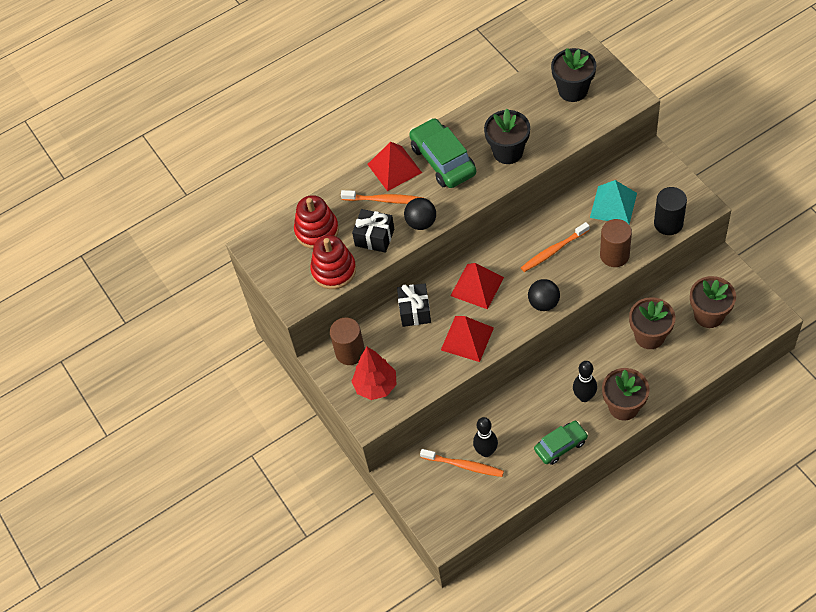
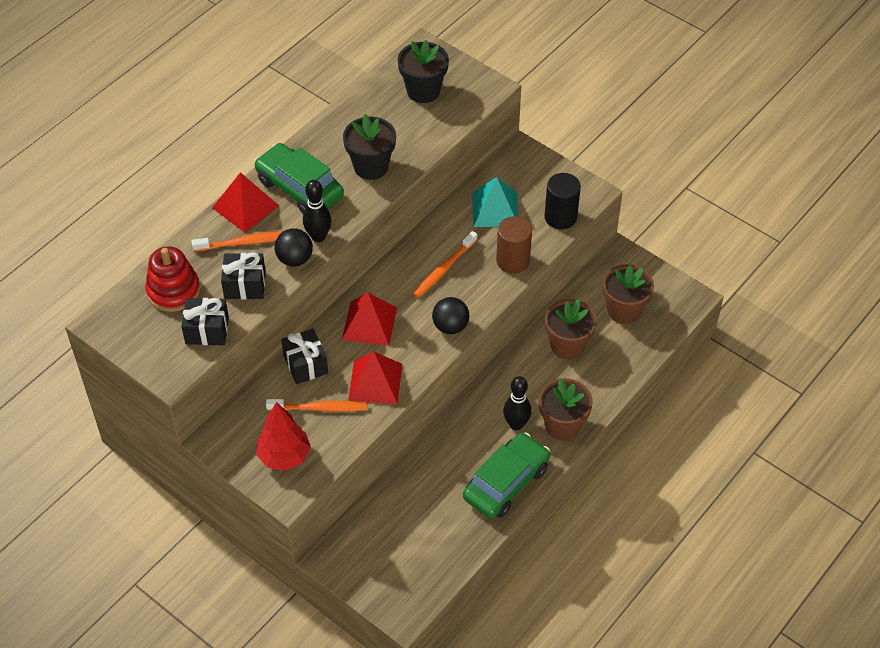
camera: 25 degrees left, 5 degrees down
red stacking toy [310,235,356,289] -> black gift [181,298,229,345]
brown cylinder [330,318,365,365] -> none
orange toothbrush [420,449,504,477] -> orange toothbrush moved to [266,399,368,412]
black bowling pin [473,417,498,457] -> black bowling pin moved to [303,180,331,242]
green car [534,421,588,465] -> green car [463,432,550,519], size x1.55

